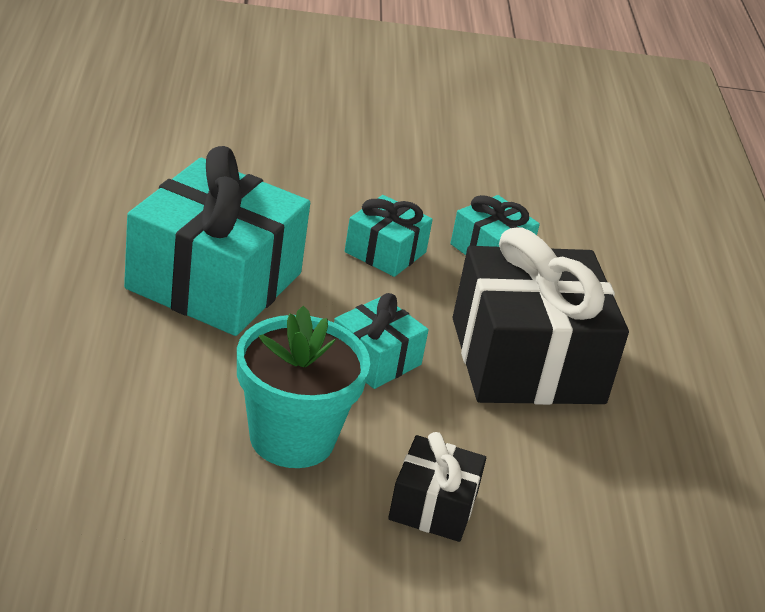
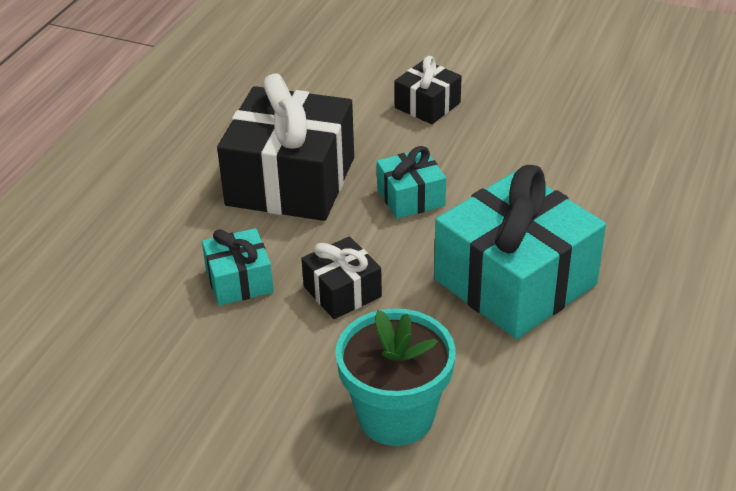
camera: 150 degrees left, 5 degrees up
turquoise flower pot [237,306,370,468] -> turquoise flower pot moved to [335,308,456,446]
turquoise gift [345,195,433,277] -> black gift [301,236,382,319]

